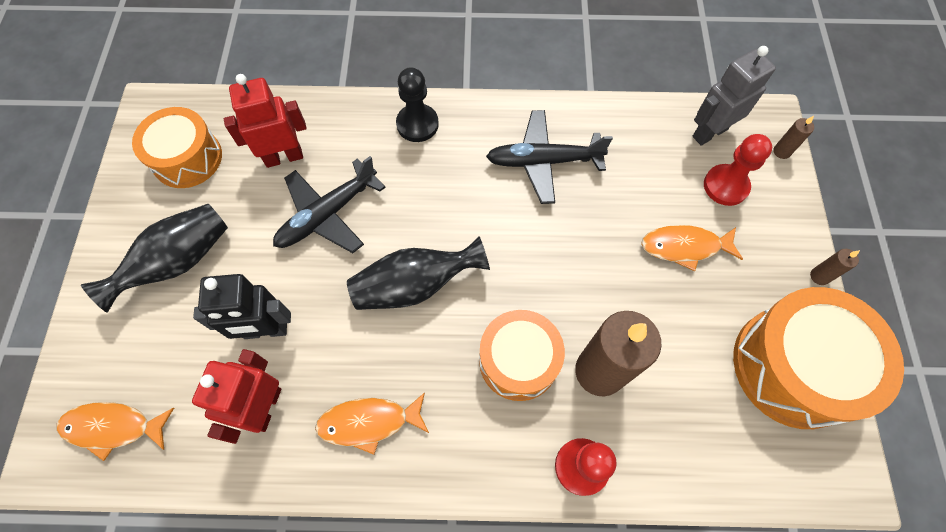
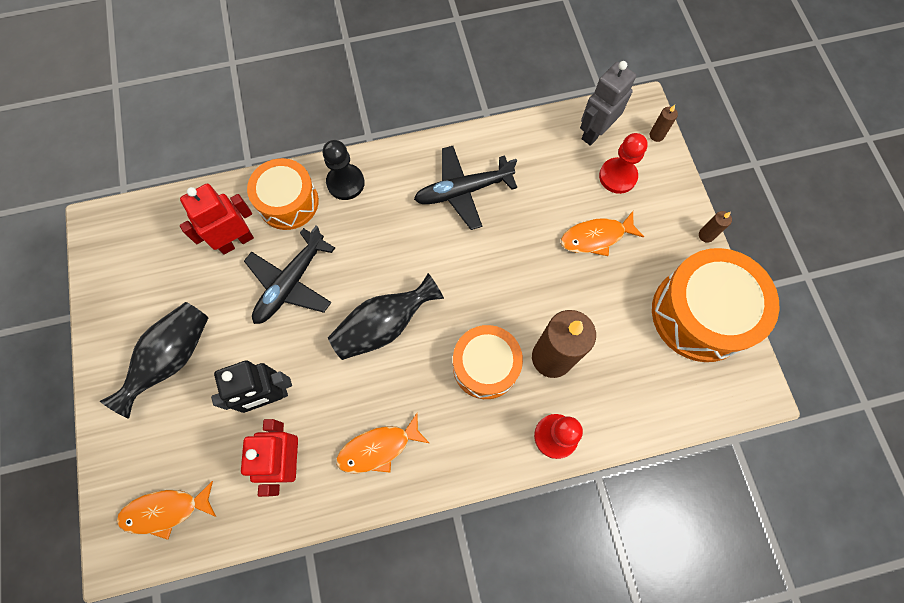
camera: 15 degrees left, 5 degrees up
orange drum [132,107,222,188] -> orange drum moved to [247,158,319,230]

